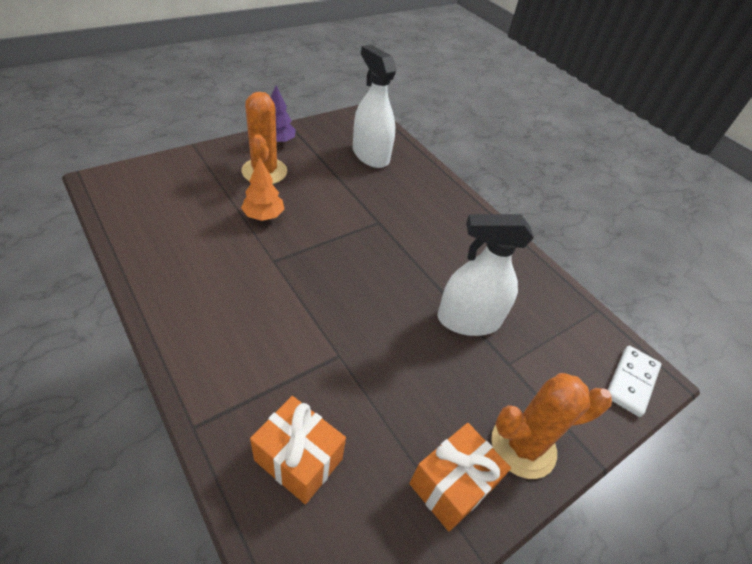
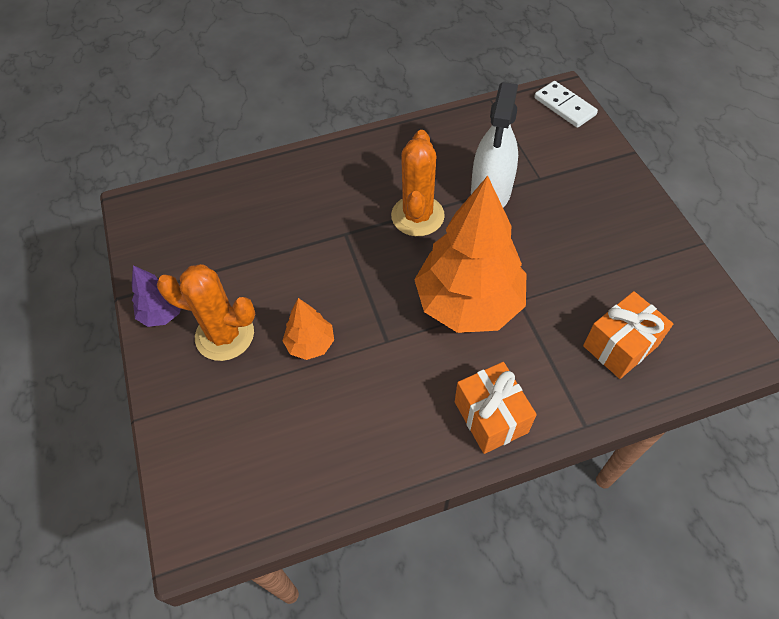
camera: 65 degrees left, 10 degrees up
white spray bottle [353,45,396,168] -> none
orange gift [409,423,511,532] -> orange gift moved to [455,362,537,454]
orange cactus [492,373,612,479] -> orange cactus moved to [391,130,445,236]
none -> orange tree [414,176,527,333]

